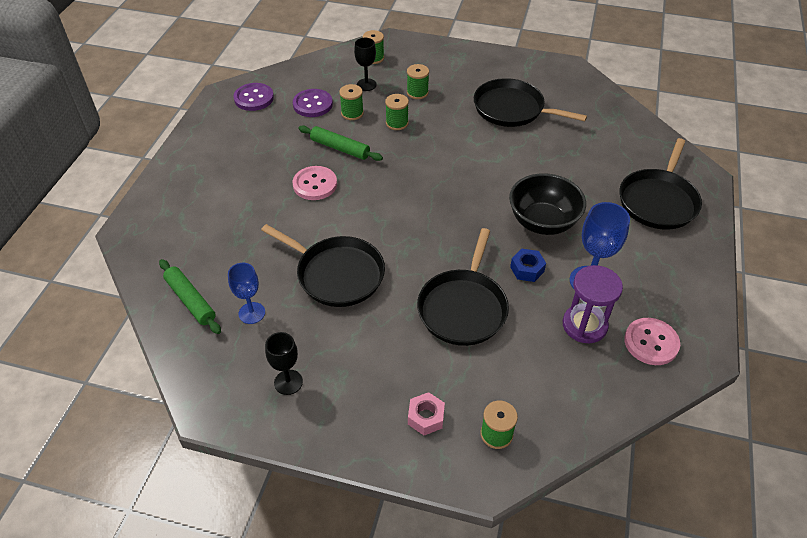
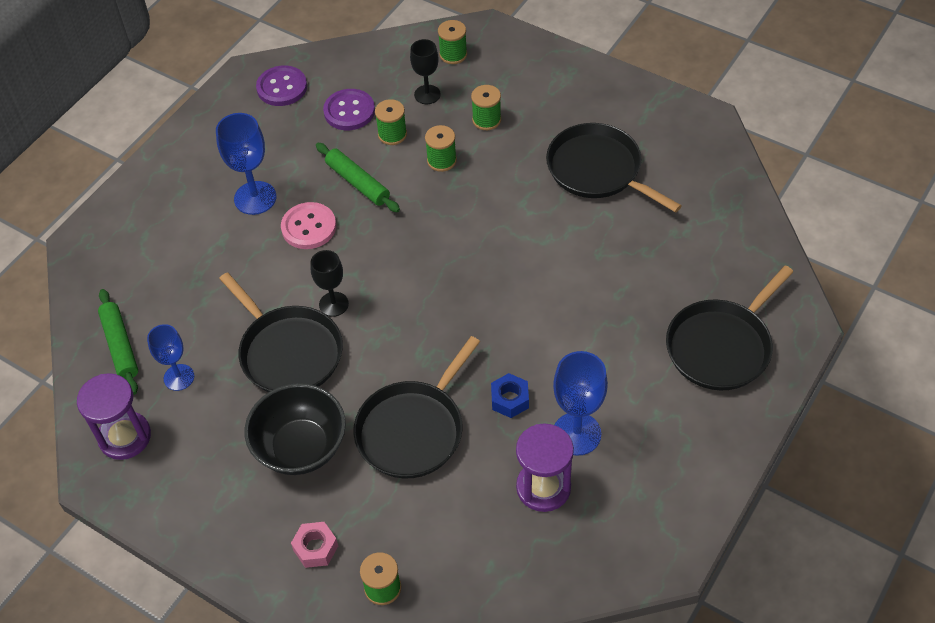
camera: 20 degrees right, 5 degrees up
black goblet [265,332,303,395] -> black goblet moved to [311,250,349,317]
black bowl [509,173,586,235] -> black bowl moved to [244,383,346,475]
pink button [624,318,680,365] -> none
none -> purple hourglass [77,373,151,460]
none -> blue goblet [216,113,276,215]

